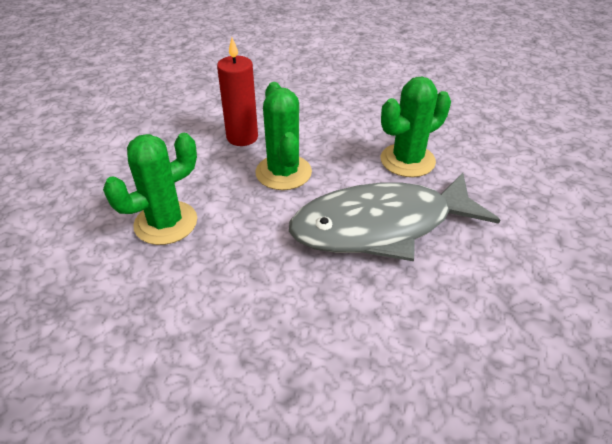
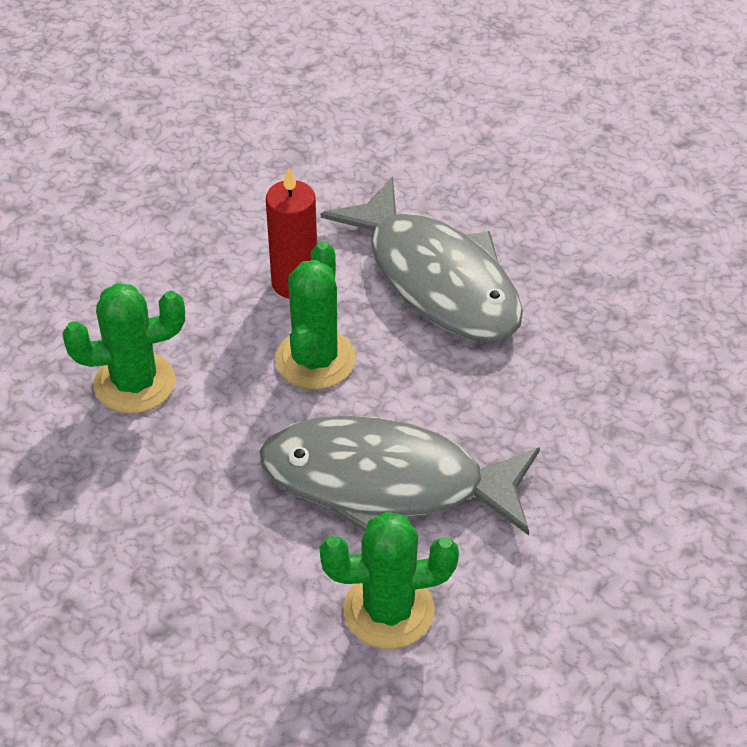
camera: 25 degrees right, 5 degrees up
green cactus [381,77,451,177] -> green cactus moved to [320,512,459,649]
none -> grey fish [321,177,523,342]

